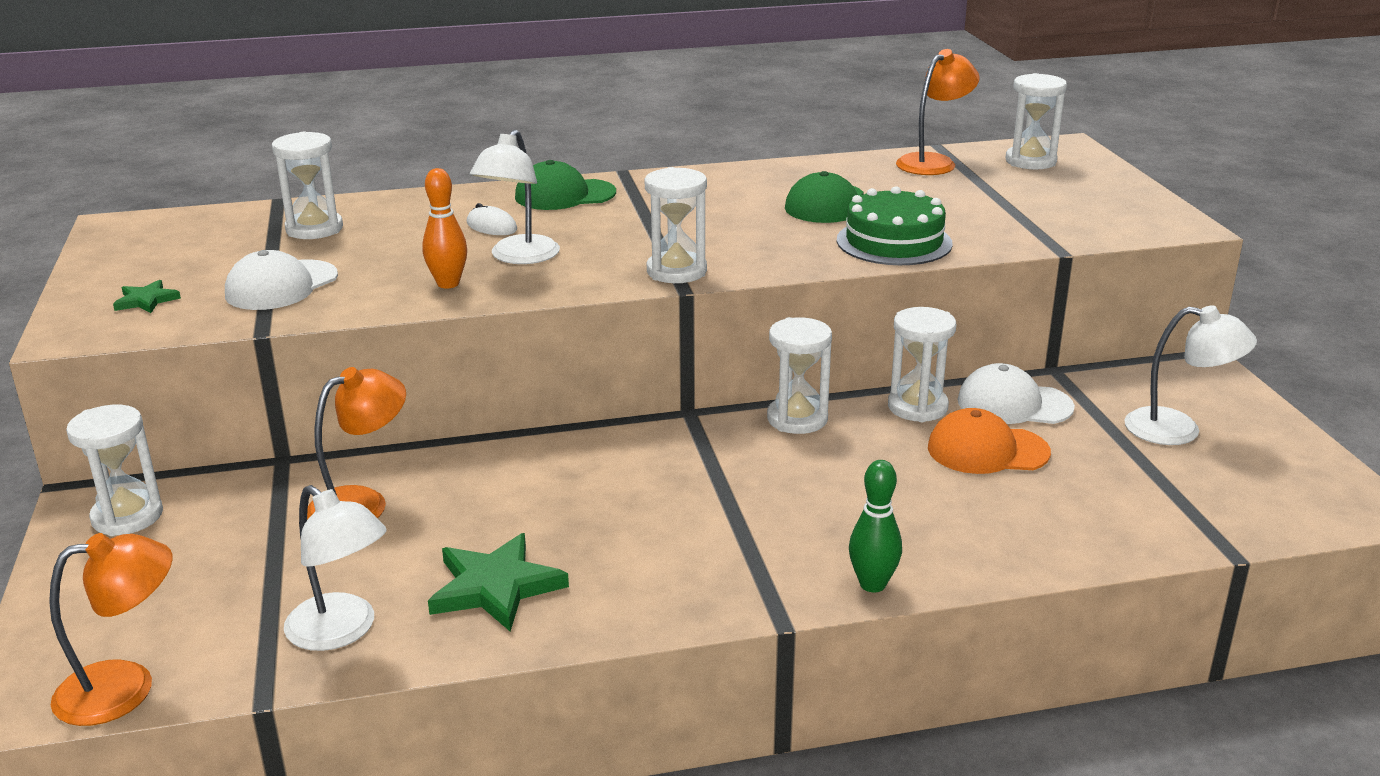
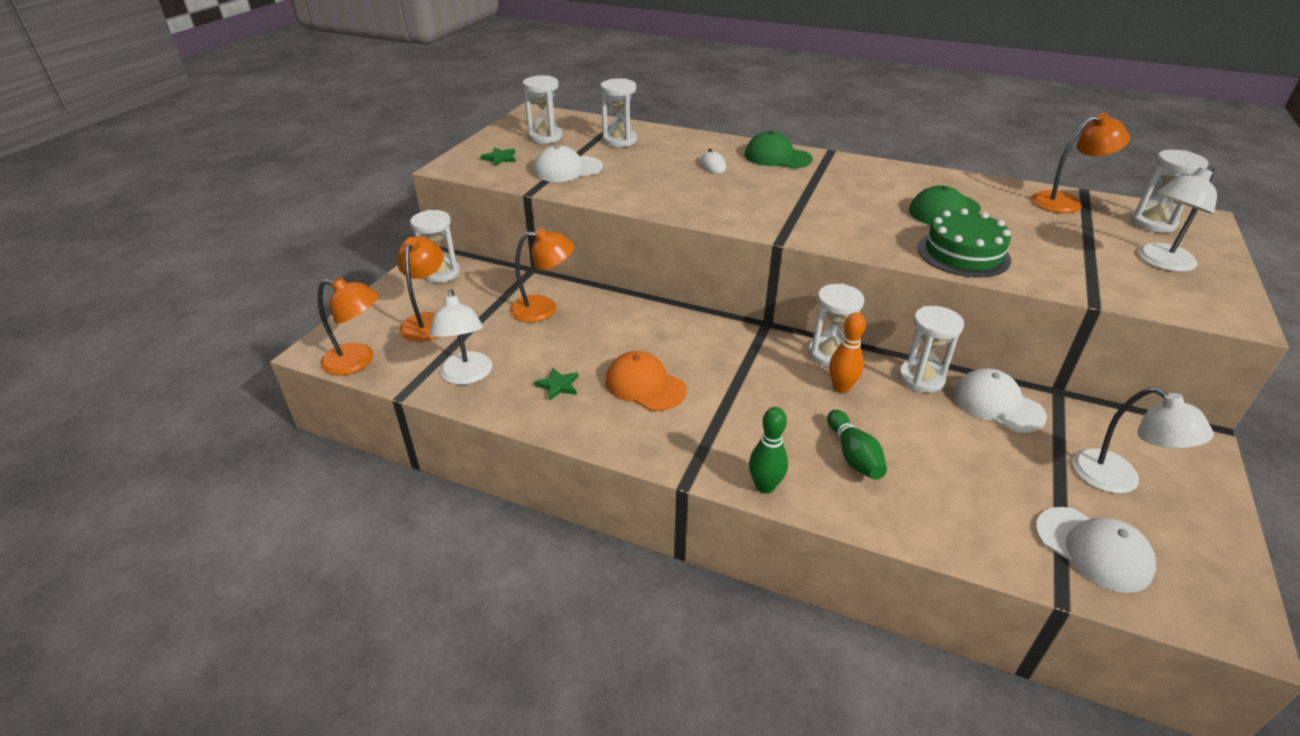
camera: 35 degrees right, 10 degrees up
orange bowling pin [422,168,467,288] -> orange bowling pin moved to [829,313,866,393]
green star [428,533,569,631] -> green star [534,368,578,401], size x0.53
white lamp [470,130,560,264] -> white lamp moved to [1138,166,1217,272]
white hourglass [645,167,707,283] -> white hourglass moved to [523,76,562,144]
orange cap [928,408,1051,474] -> orange cap moved to [605,351,686,411]
none -> orange lamp [397,236,443,342]
none -> green bowling pin [827,410,887,480]
none -> white cap [1036,507,1156,593]

